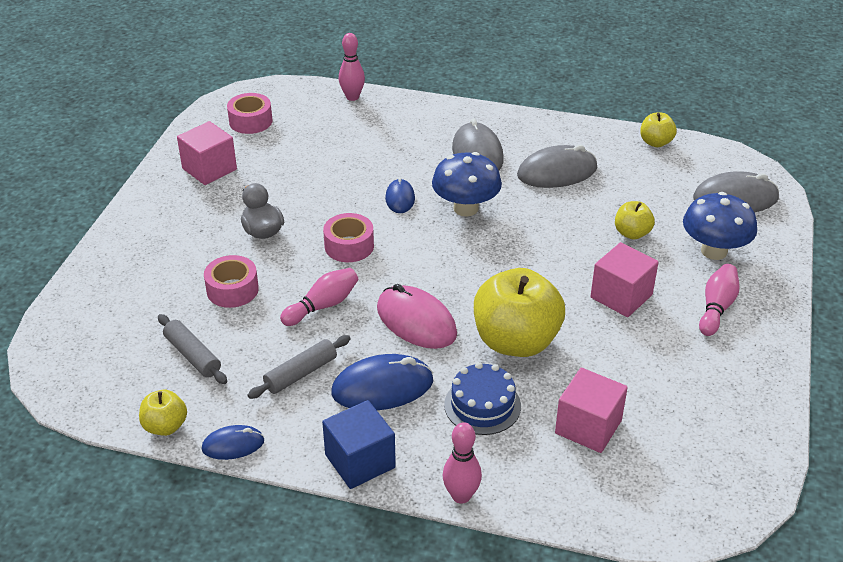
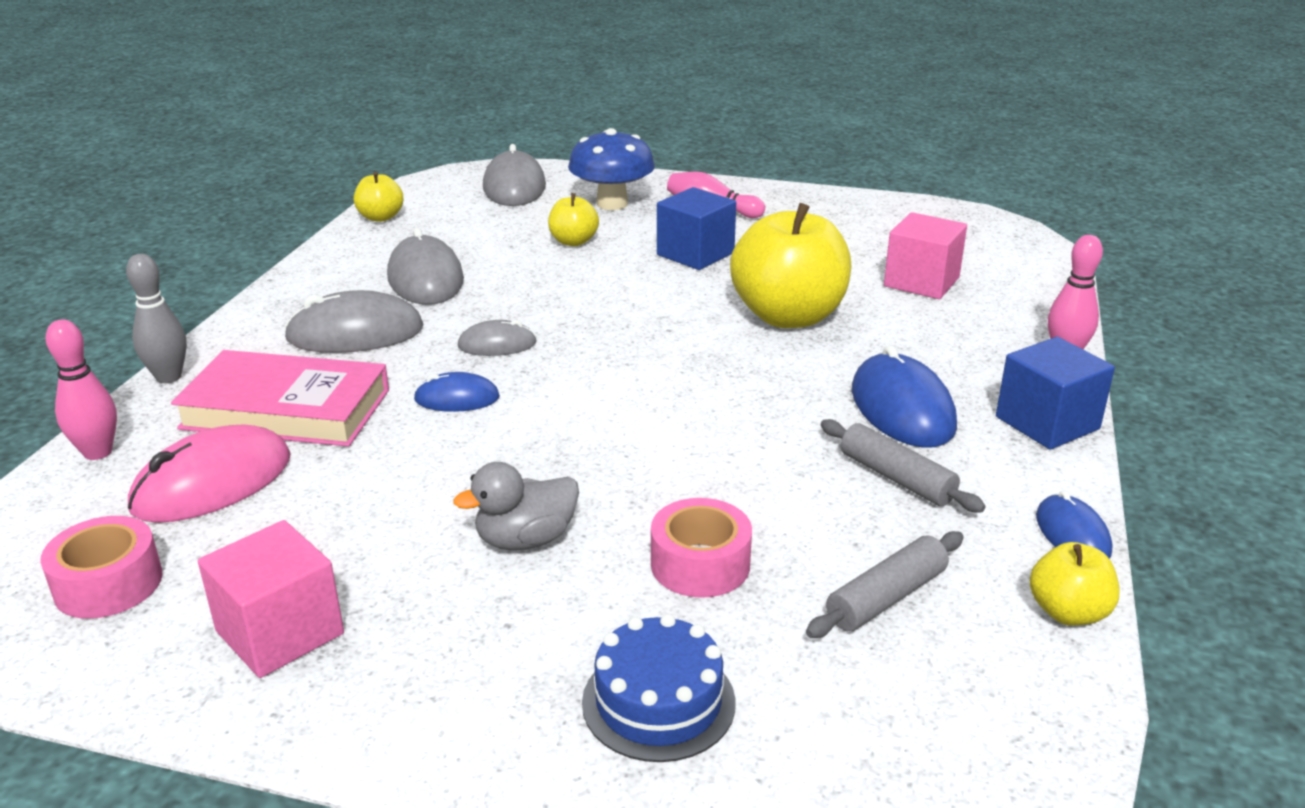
camera: 90 degrees left, 10 degrees down
pink bowling pin [280,268,358,326] -> none
pink tape [323,213,374,262] -> none
pink mouse [377,284,457,349] -> pink mouse moved to [128,424,290,523]
blue mushroom [432,152,502,216] -> grey mouse [458,320,537,356]
blue cake [444,362,521,435] -> blue cake moved to [582,614,736,762]
pink cube [590,242,659,317] -> blue cube [657,187,736,270]
none -> grey bowling pin [126,254,187,383]
none -> pink book [171,350,389,447]

